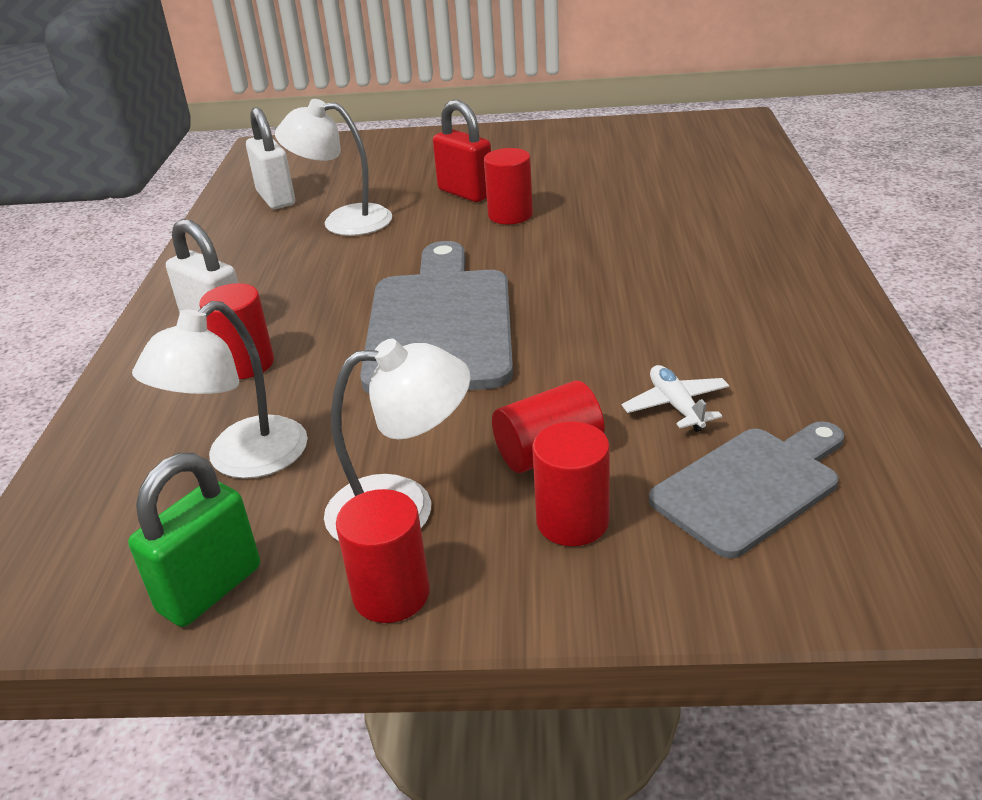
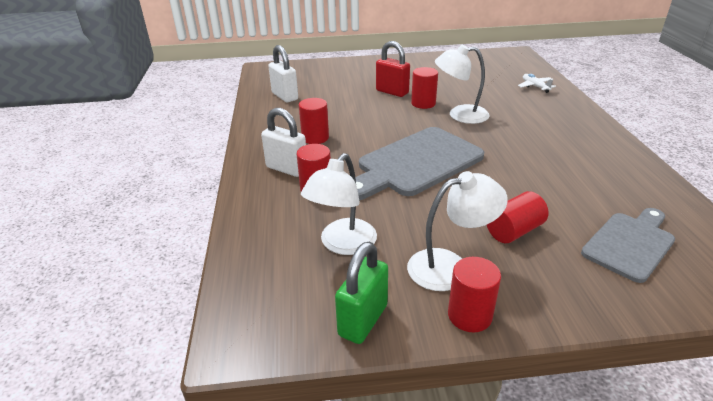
camera: 10 degrees left, 0 degrees up
white lamp [275,99,392,236] -> white lamp moved to [435,44,489,124]
grey cutting board [360,241,513,394] -> grey cutting board turned 120 degrees counterclockwise [355,127,484,200]
red cylinder [532,421,610,546] -> red cylinder moved to [299,98,329,144]
white plane [622,365,730,432] -> white plane moved to [518,74,556,93]

